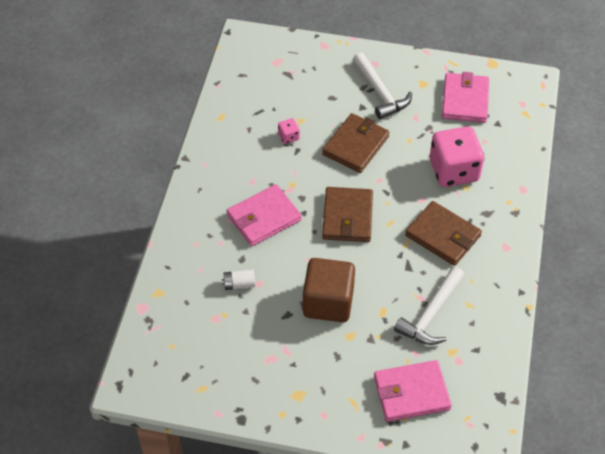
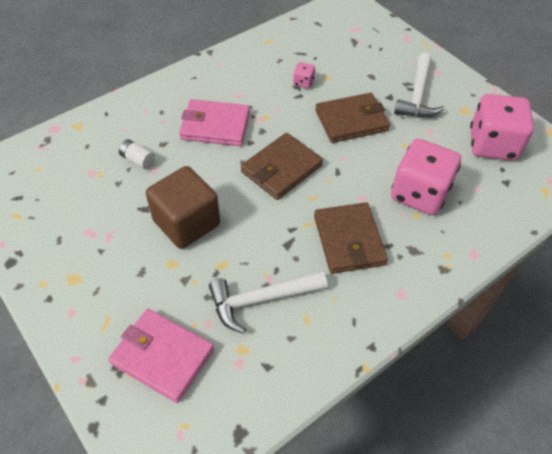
camera: 40 degrees right, 0 degrees up
pink wallet [442,72,489,123] -> pink dice [470,94,534,161]

